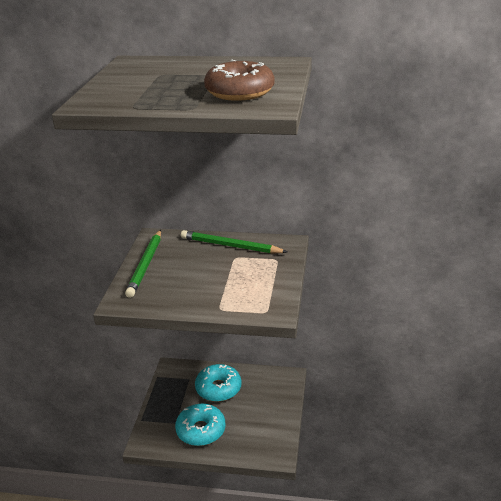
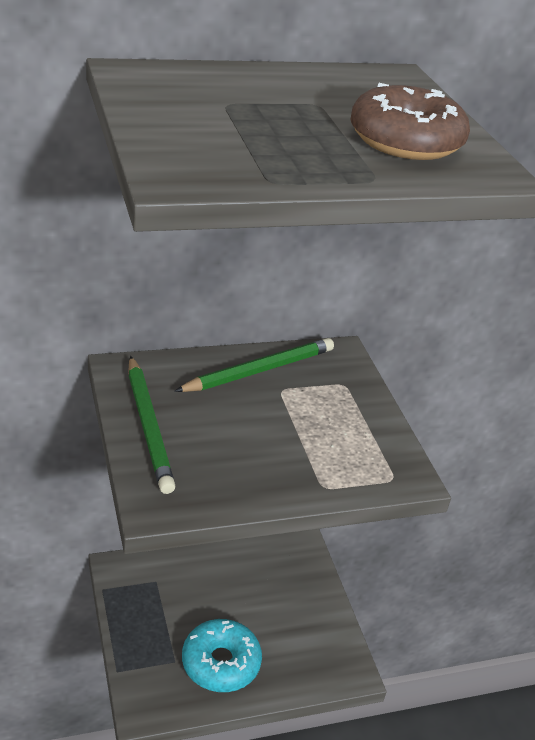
camera: 30 degrees left, 5 degrees up
green pencil [181,230,287,254] -> green pencil turned 150 degrees clockwise [174,338,334,392]
turquoise donut [195,364,242,402] -> none

